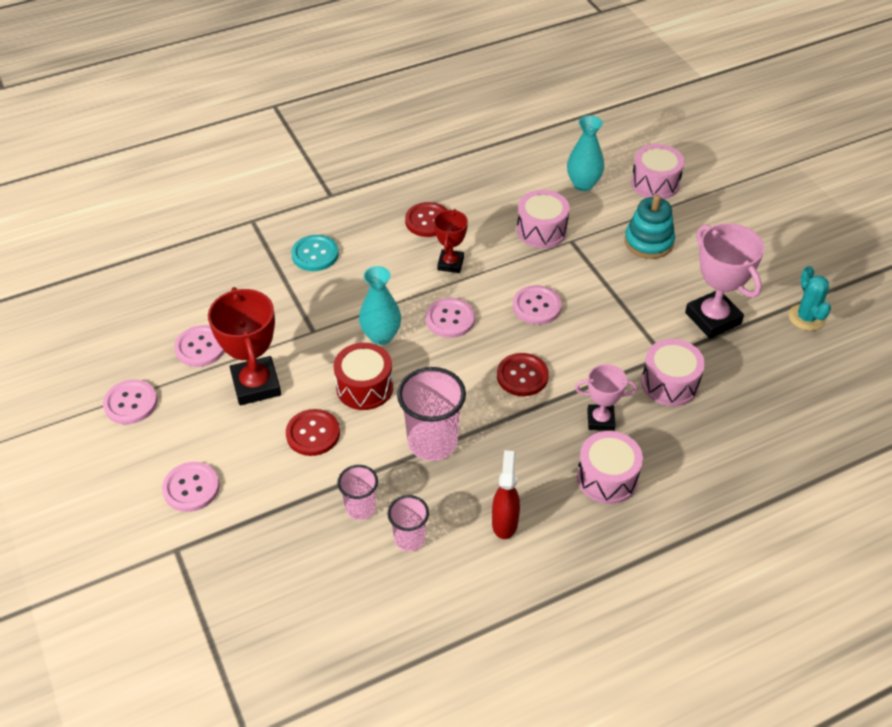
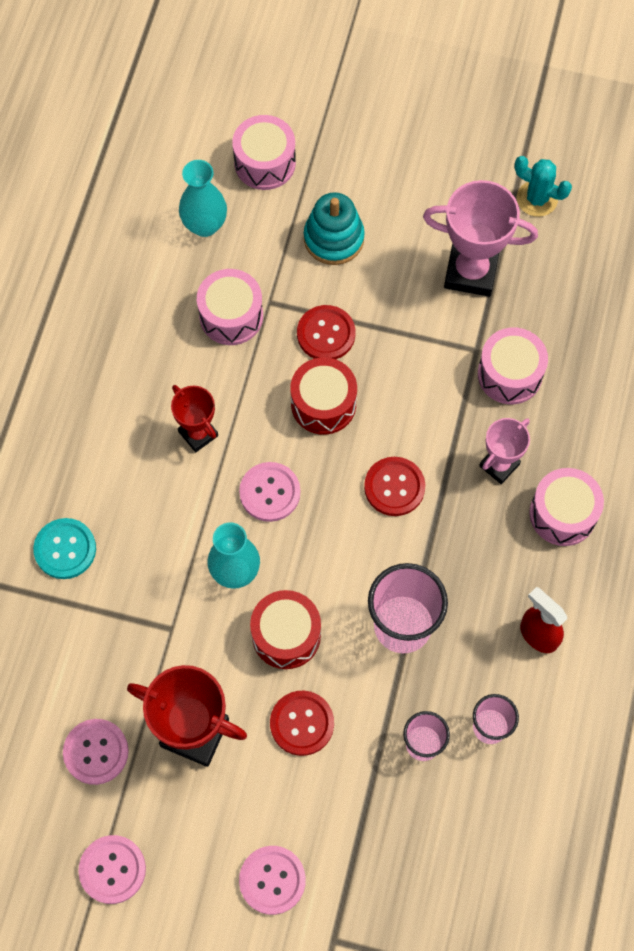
camera: 50 degrees left, 20 degrees up
red button [405,202,447,237] -> red button moved to [297,305,355,359]
pink button [513,285,562,325] -> red drum [290,357,357,435]

